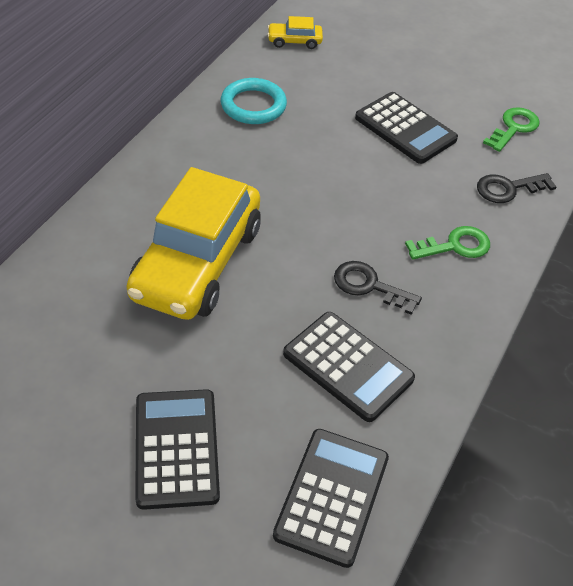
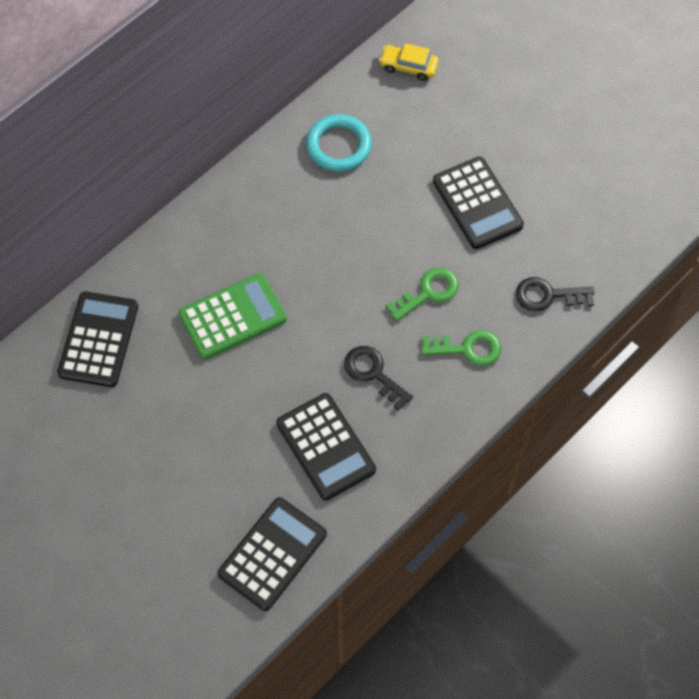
camera: 20 degrees right, 15 degrees up
yellow car [126,167,261,320] -> green calculator [179,273,287,359]
black calculator [135,389,220,510] -> black calculator moved to [57,292,138,387]
green key [483,107,540,152] -> green key moved to [385,268,459,321]

